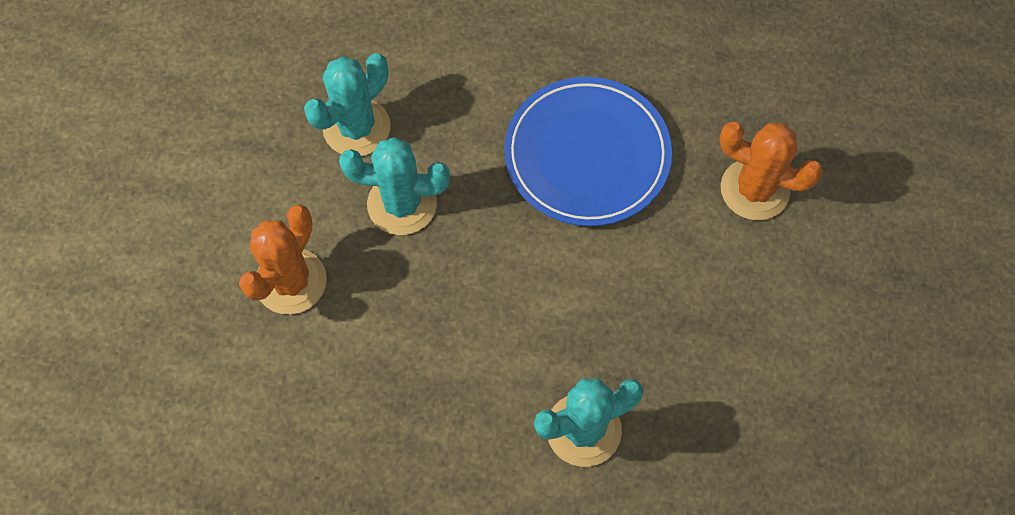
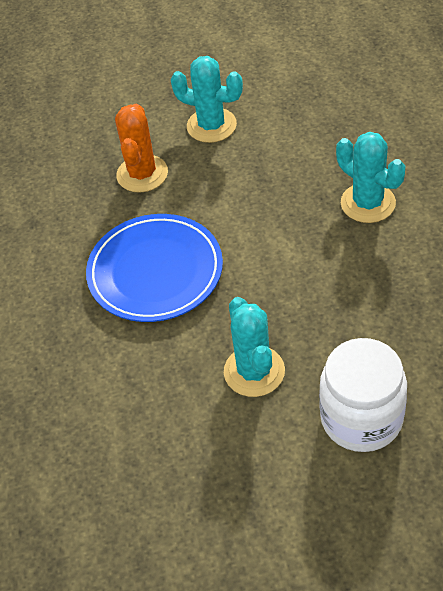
camera: 105 degrees left, 15 degrees down
orange cactus [239,204,327,314] -> white jar [319,338,407,452]
turquoise cactus [304,53,391,156] -> turquoise cactus moved to [171,56,243,143]

